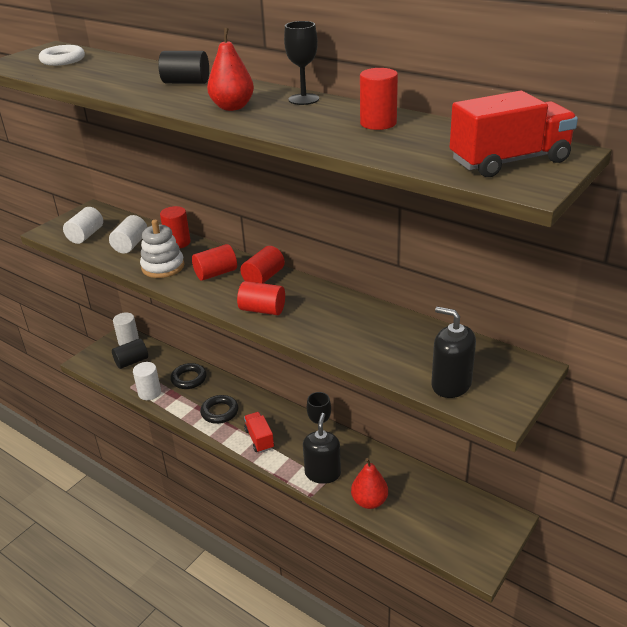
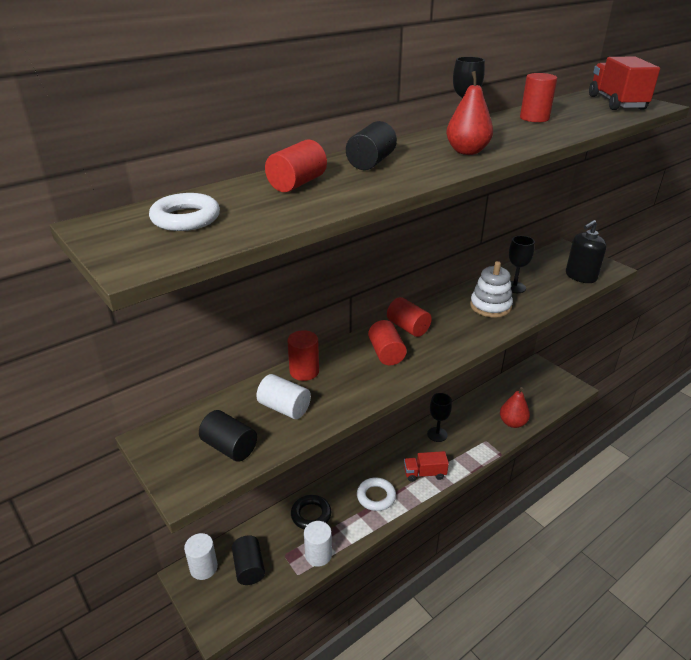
camera: 75 degrees left, 0 degrees up
white cylinder [63,207,103,244] -> black cylinder [199,410,257,462]
white stacking toy [140,220,184,278] -> white stacking toy moved to [470,261,513,317]
black ring [200,395,239,424] -> white ring [357,478,396,511]
red cylinder [237,281,285,315] -> red cylinder moved to [265,140,327,192]
black soap dispenser [303,413,341,484] -> none
none -> black goblet [509,236,535,293]

